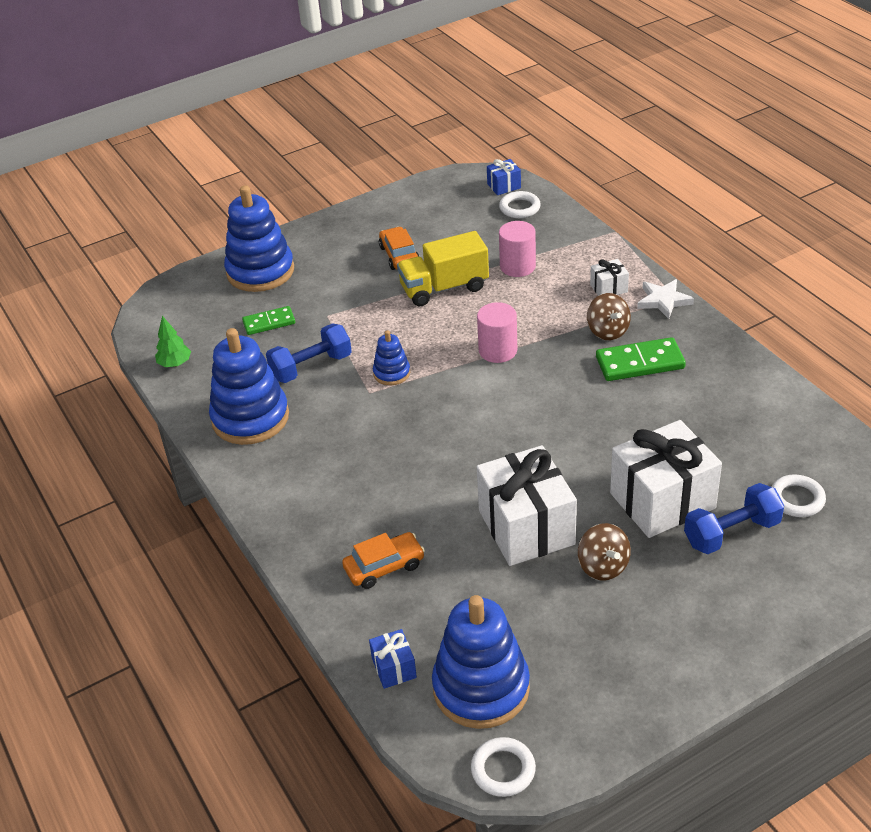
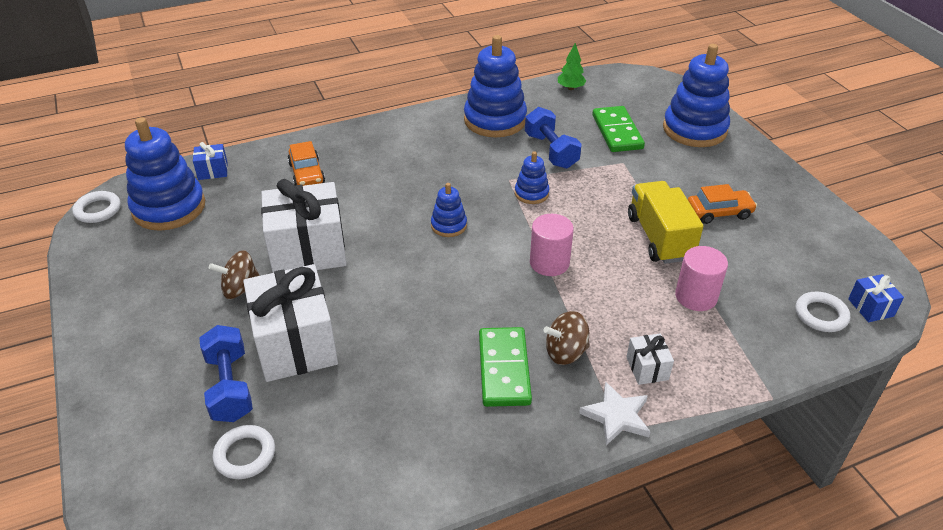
camera: 95 degrees right, 0 degrees up
green domino [242,306,295,335] -> green domino [592,106,645,152], size x1.55
none -> blue stacking toy [431,183,467,237]

